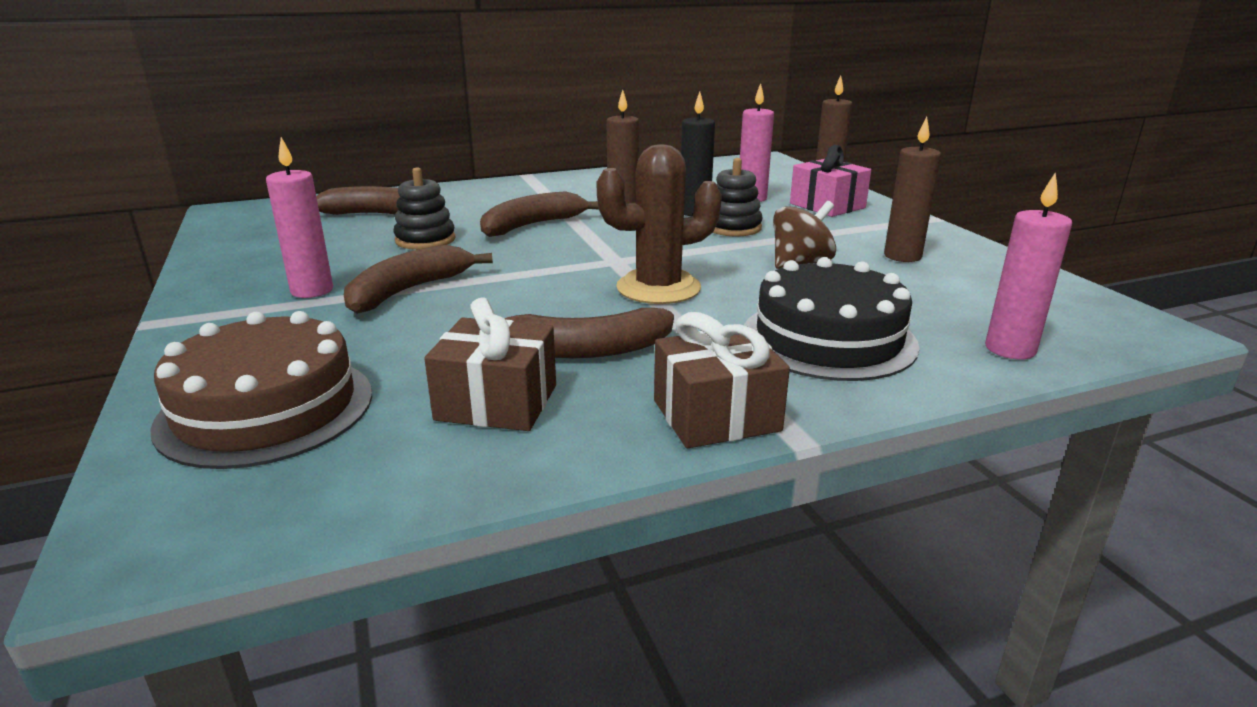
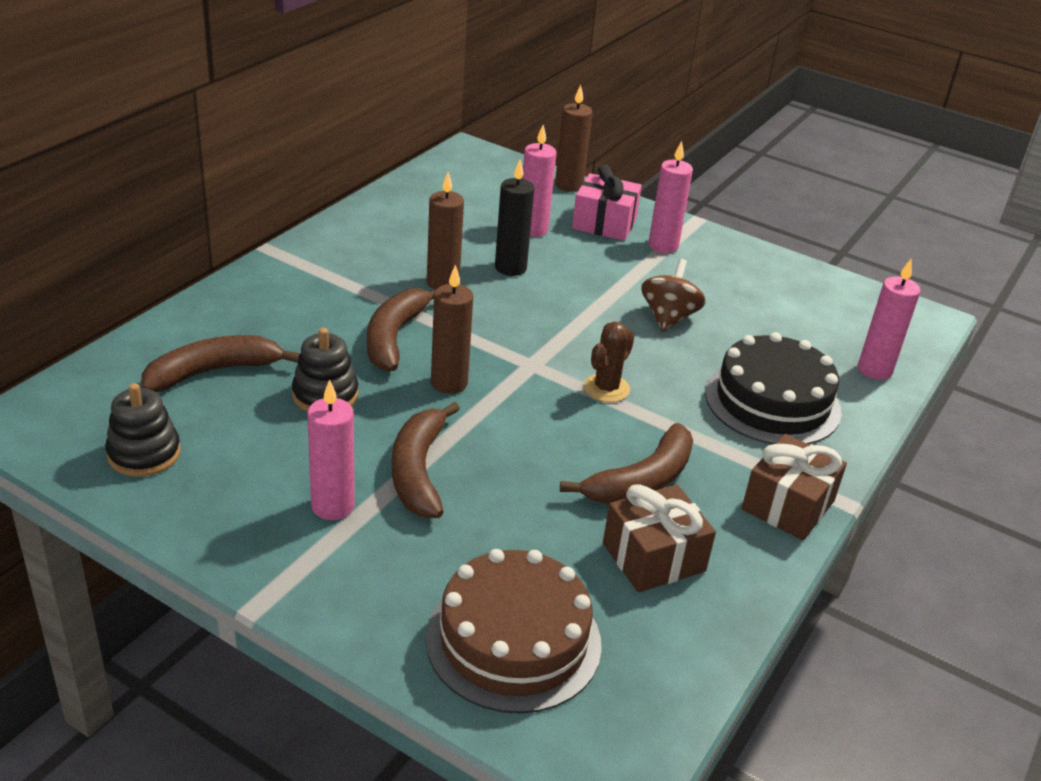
camera: 40 degrees left, 10 degrees up
brown cactus [596,144,722,304] -> brown cactus [584,322,634,402], size x0.60
black stacking toy [713,158,763,236] -> black stacking toy moved to [105,383,181,477]
brown candle [884,117,941,262] -> brown candle moved to [431,265,473,394]
none -> pink candle [648,141,693,253]

